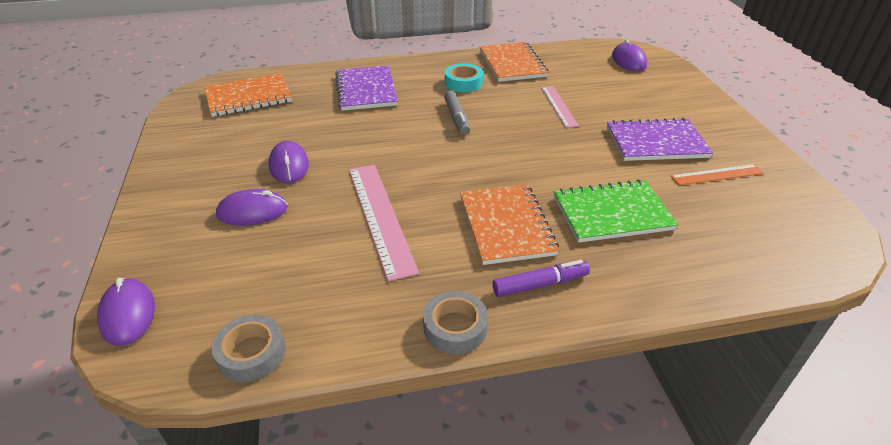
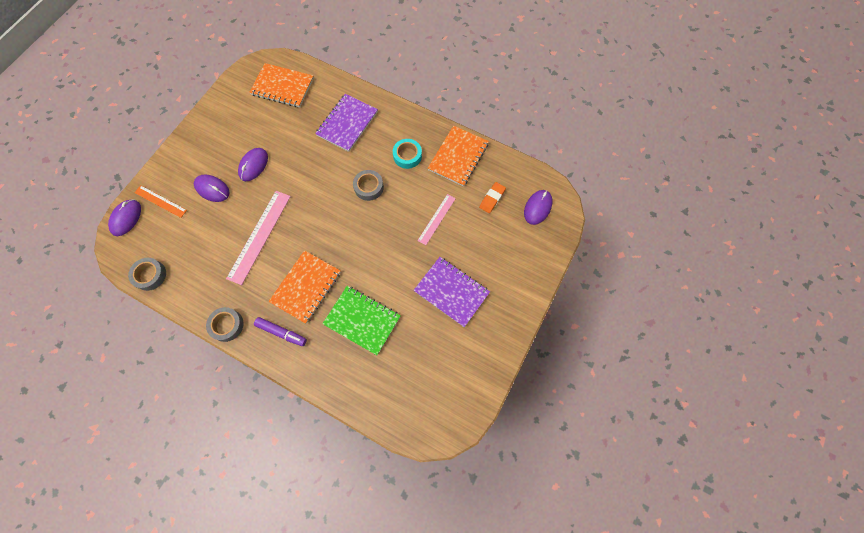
camera: 40 degrees right, 30 degrees up
grey marker [444,91,470,135] -> grey tape [353,170,384,201]
orange ruler [671,164,764,185] -> orange ruler moved to [135,185,187,218]
none -> orange eraser [479,182,506,213]

